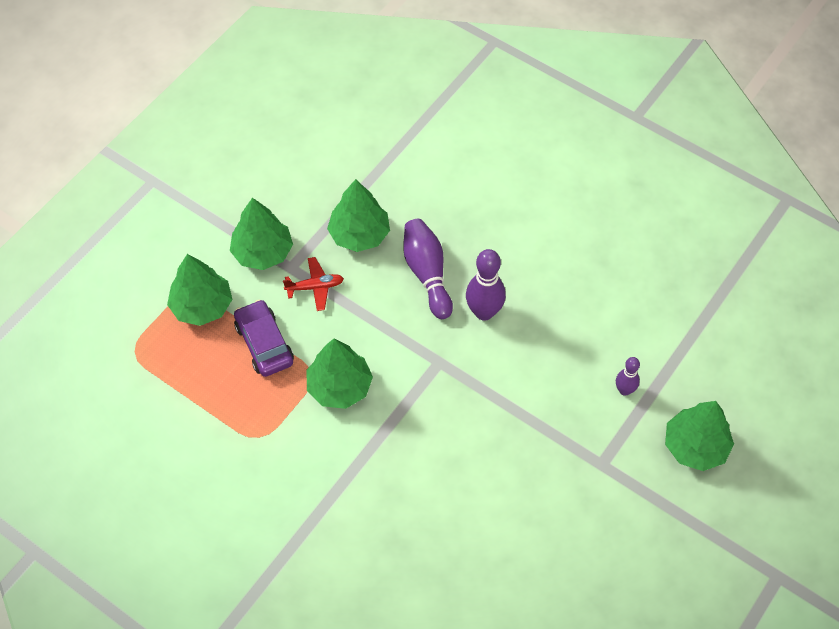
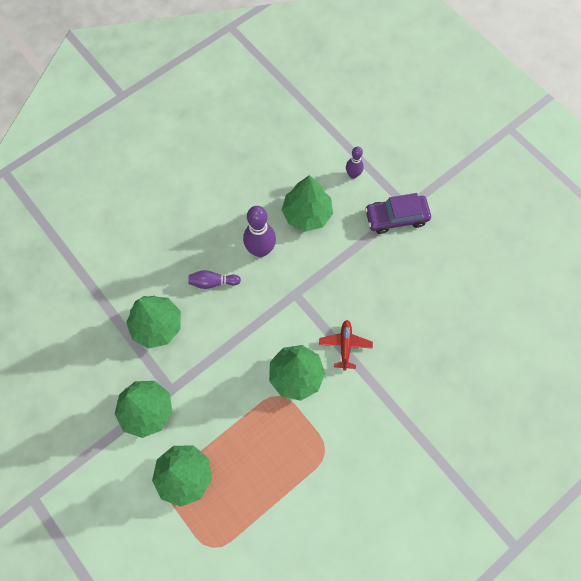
camera: 75 degrees left, 10 degrees up
purple car [234,299,294,377] -> purple car moved to [365,193,431,234]
red plane [283,257,344,311] -> red plane moved to [319,320,373,371]
purple bowling pin [403,219,453,319] -> purple bowling pin [189,270,241,289], size x0.58
green tree [665,401,734,471] -> green tree moved to [282,175,333,231]

